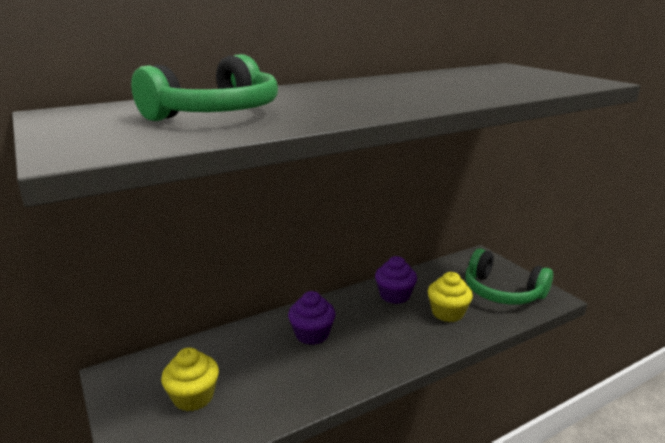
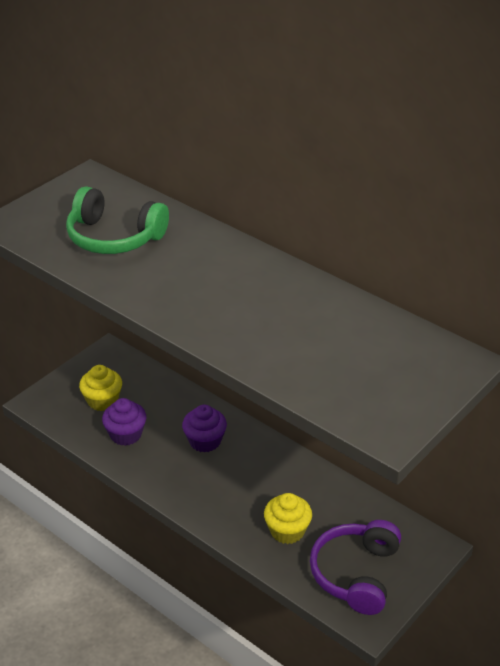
camera: 70 degrees right, 15 degrees up
purple cupcake [375,256,417,304] -> purple cupcake moved to [102,398,146,446]
green headphones [466,249,553,305] -> purple headphones [310,520,401,615]

